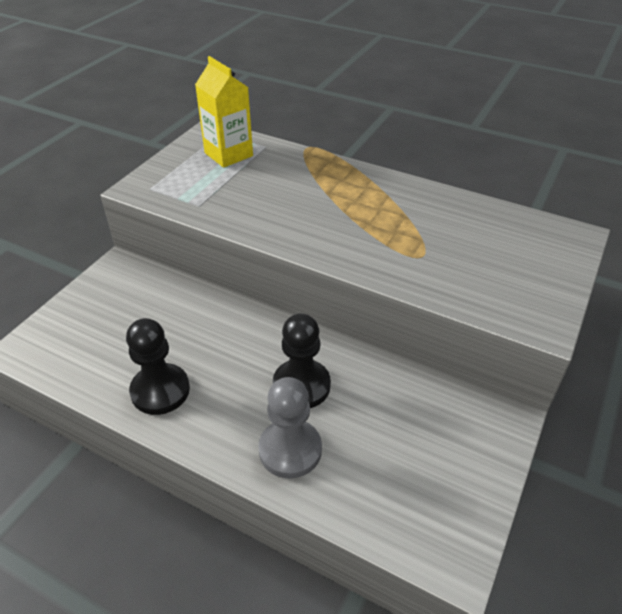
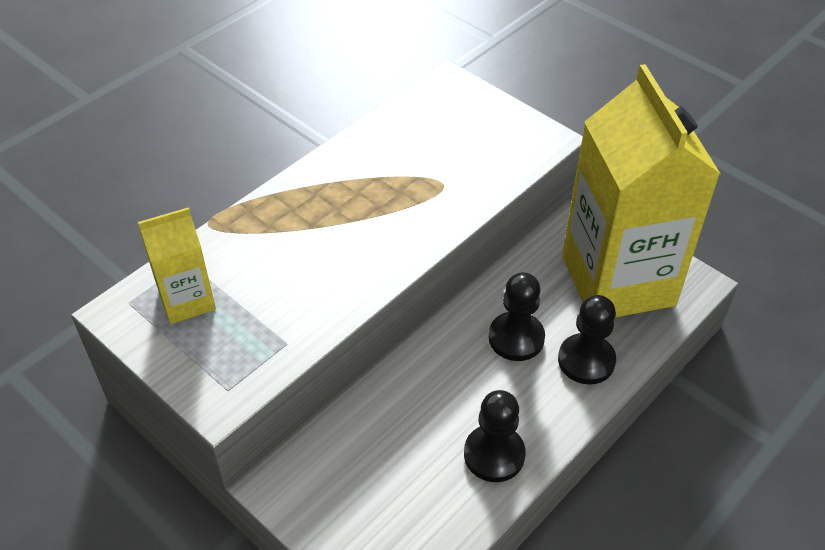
camera: 75 degrees left, 5 degrees up
grey pawn [258,377,322,479] -> black pawn [558,295,616,384]
none -> yellow carton [562,64,720,318]

